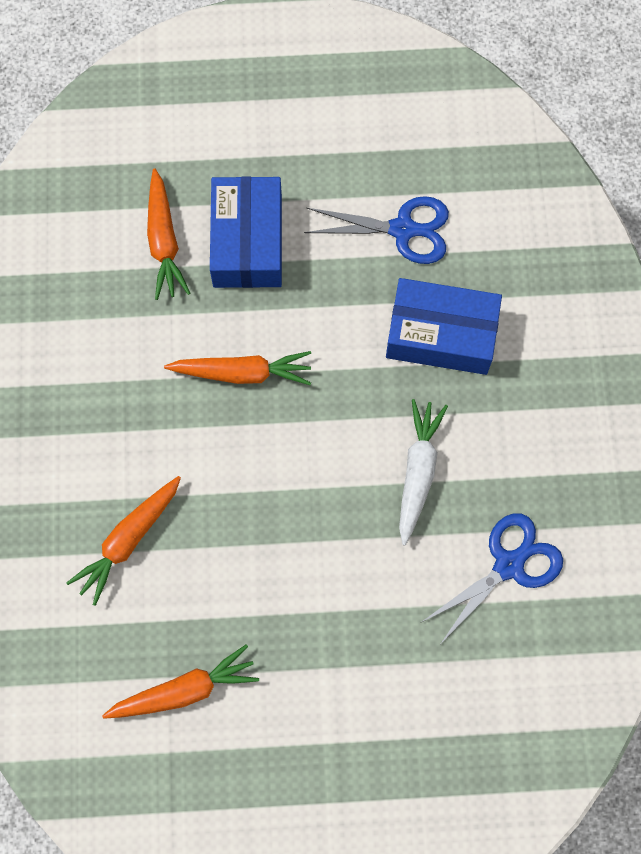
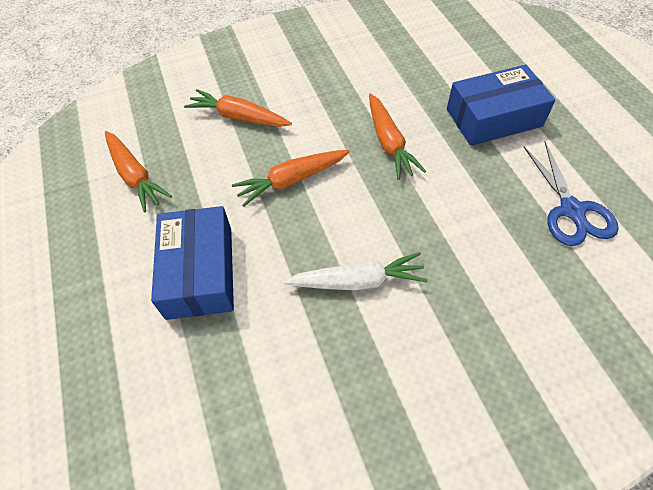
camera: 75 degrees right, 15 degrees down
orange carrot [147,168,190,300] -> orange carrot moved to [232,150,350,207]
blue box [386,278,502,375] -> blue box moved to [151,206,234,320]
blue scissors [422,513,563,643] -> none

